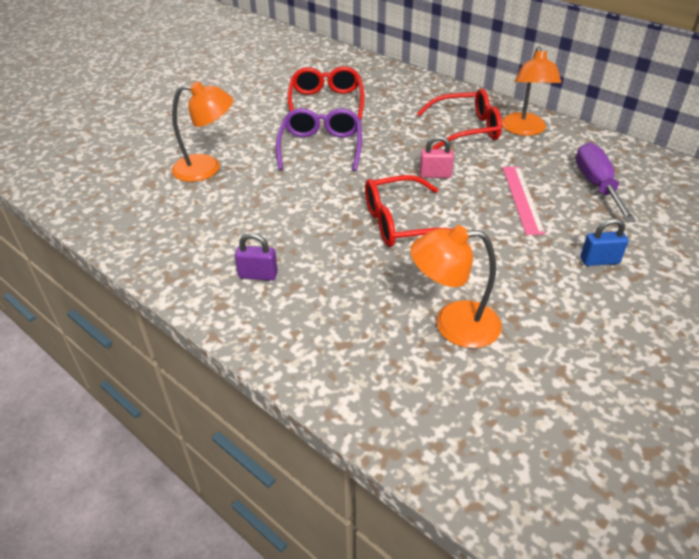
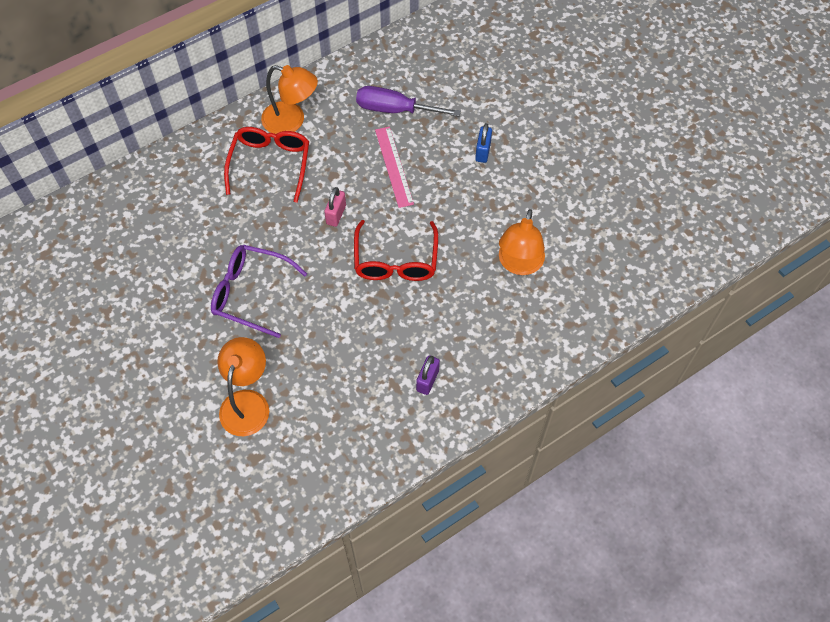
camera: 75 degrees left, 20 degrees up
red glasses [287,66,364,119] -> none
pink ruler [503,167,545,235] -> pink ruler turned 60 degrees clockwise [375,127,414,208]

